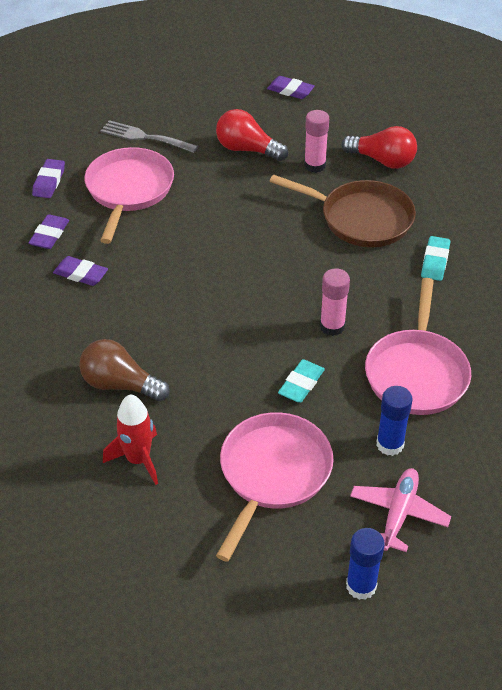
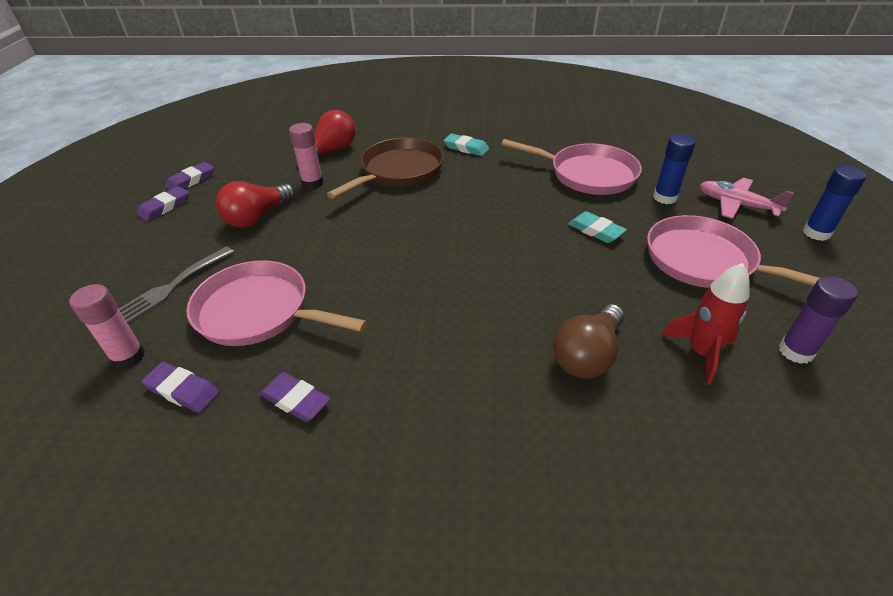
camera: 75 degrees left, 5 degrees down
purple eraser [53,256,108,286] -> purple eraser moved to [137,186,189,221]
pink glue stick [320,268,350,336] -> pink glue stick moved to [69,284,145,369]
none -> purple glue stick [779,276,858,364]

